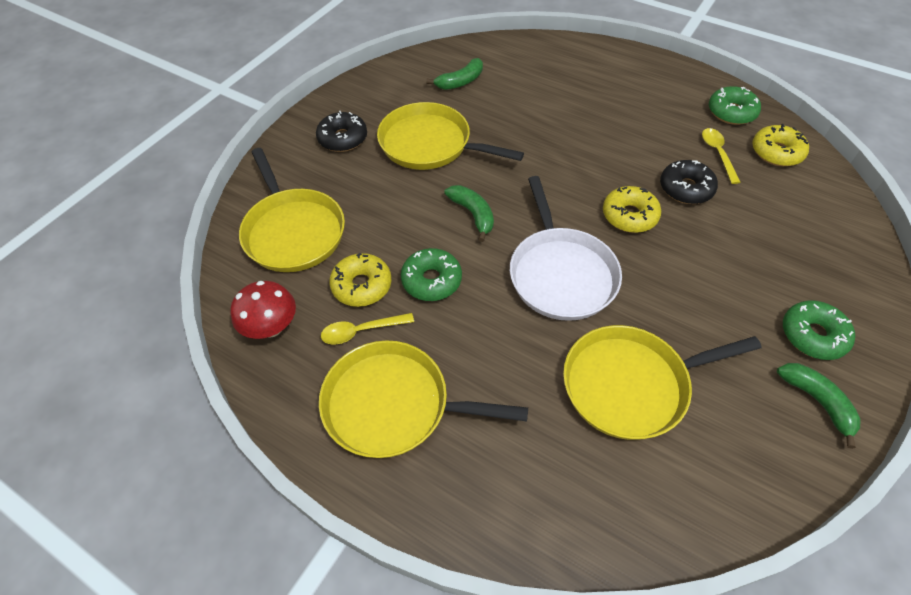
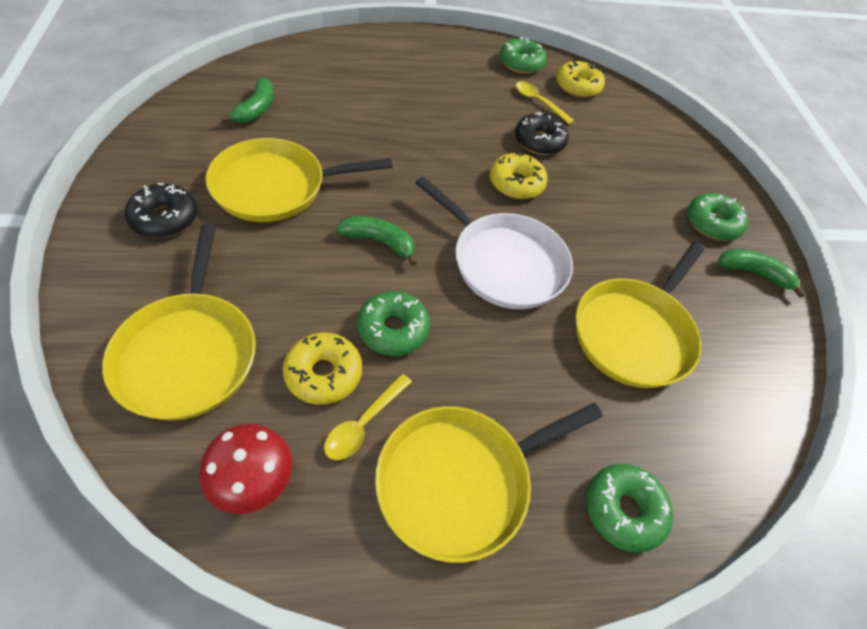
camera: 45 degrees left, 0 degrees up
yellow pan [239,148,345,272] -> yellow pan turned 60 degrees clockwise [102,224,256,420]
none -> green donut [586,464,673,553]

